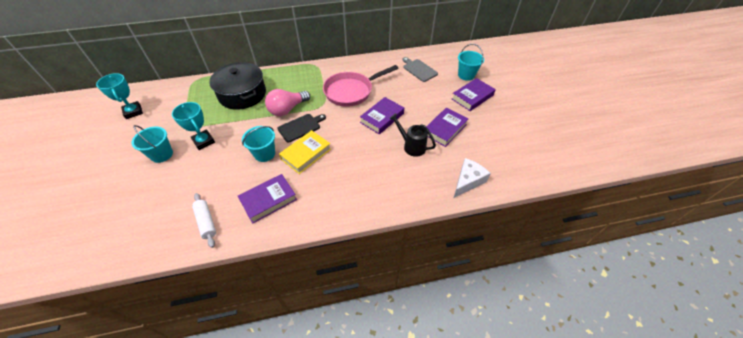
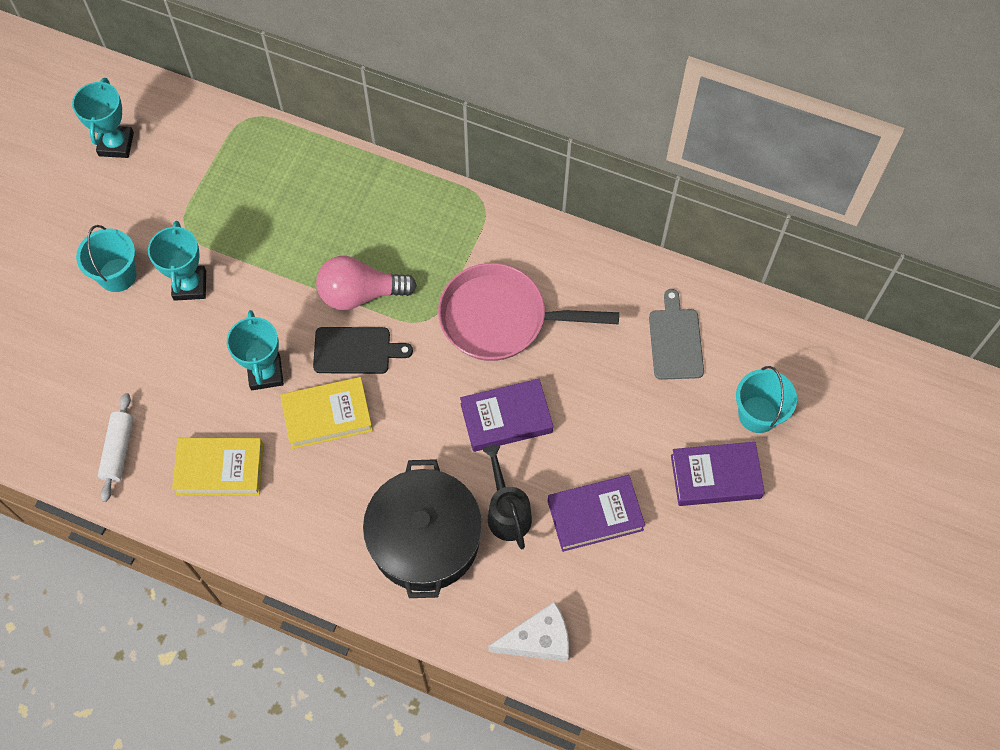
camera: 35 degrees right, 15 degrees up
black pot [209,62,266,110] -> black pot moved to [363,459,482,598]
purple book [238,174,297,224] -> yellow book [172,438,264,495]
turquoise bucket [242,126,275,162] -> turquoise trophy [227,310,284,390]

